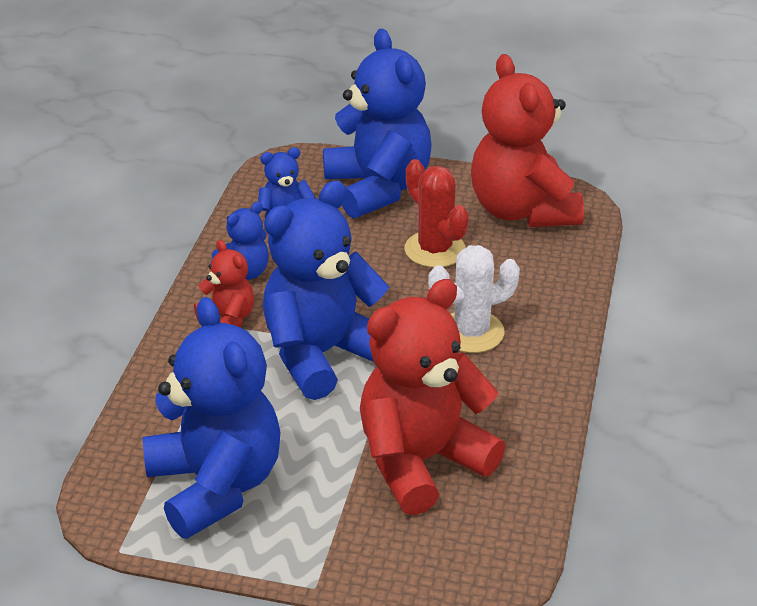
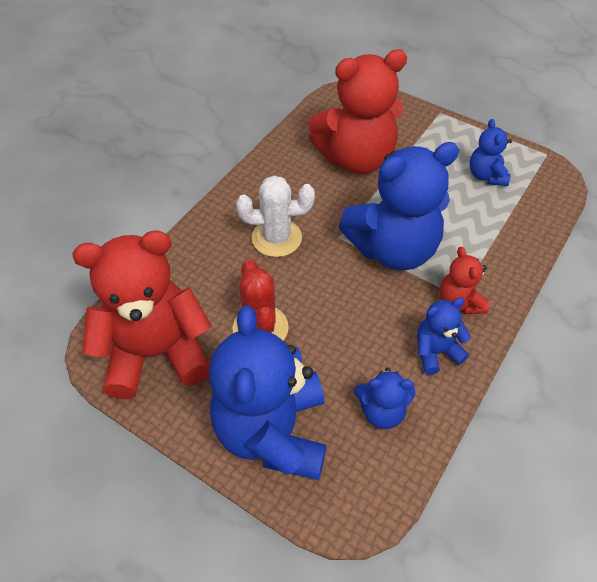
camera: 160 degrees left, 15 degrees up
blue teddy bear [143,297,280,539] -> blue teddy bear [469,119,512,186], size x0.48
red teddy bear [471,54,584,227] -> red teddy bear turned 105 degrees counterclockwise [73,230,211,399]

